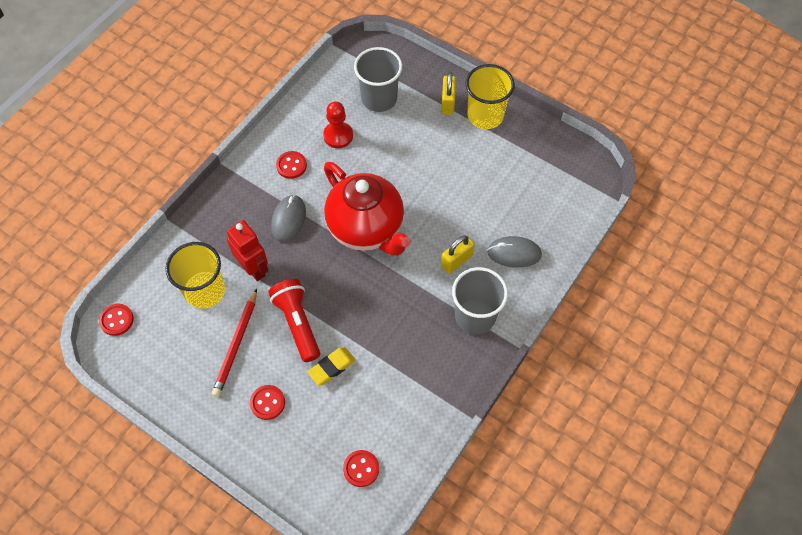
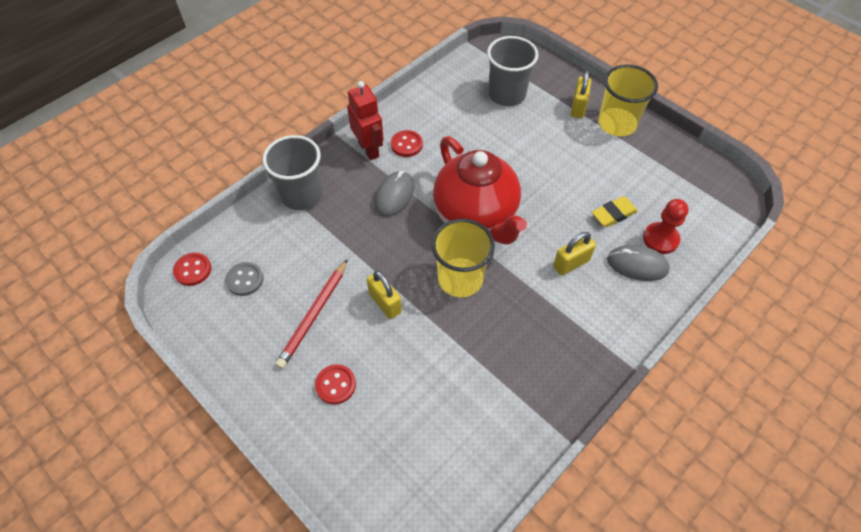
camera: 10 degrees right, 5 degrees down
yellow cup [165,242,225,309] -> yellow cup moved to [431,219,495,297]
red robot [227,220,268,281] -> red robot moved to [347,81,384,161]
red flashlight [268,279,320,362] -> yellow padlock [367,271,402,319]
yellow eraser [307,347,356,386] -> yellow eraser moved to [592,196,638,227]
red pawn [323,102,353,148] -> red pawn moved to [643,199,689,254]
red button [343,450,379,487] -> none
grey cup [452,267,508,334] -> grey cup moved to [262,135,323,210]
none -> grey button [225,262,264,296]

